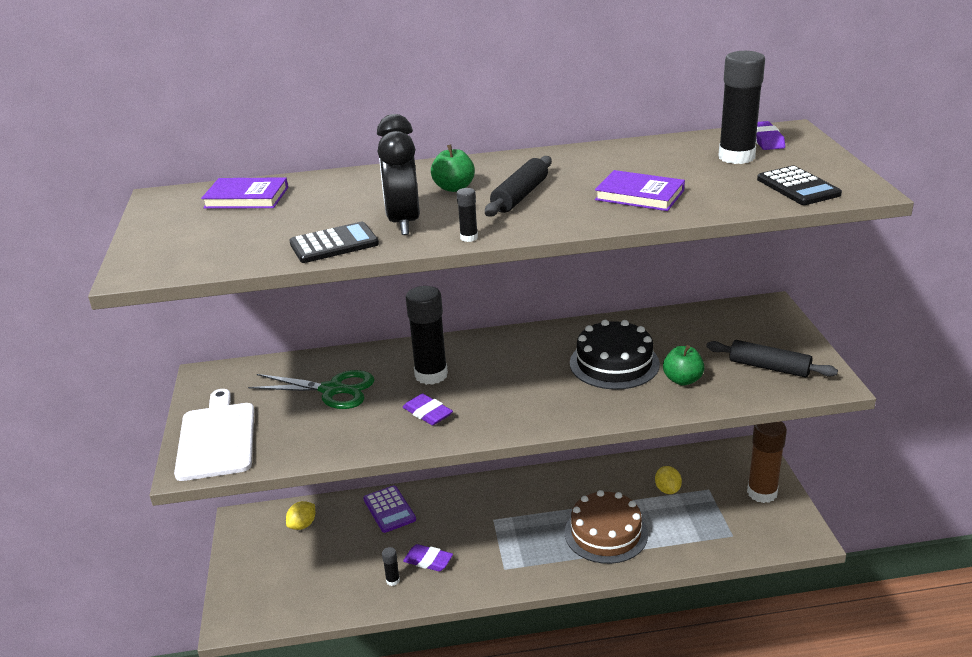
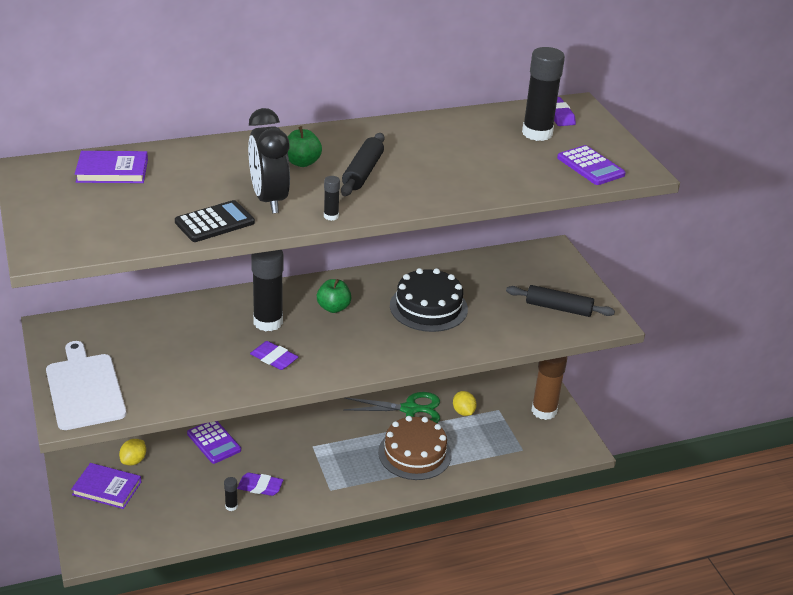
camera: 15 degrees left, 5 degrees up
green scissors [248,370,374,409] -> green scissors moved to [343,392,440,423]
purple book [595,170,685,211] -> purple book moved to [71,463,141,509]
green apple [663,345,705,386] -> green apple moved to [317,279,351,313]
black calculator [757,166,842,205] -> purple calculator [557,145,626,185]

